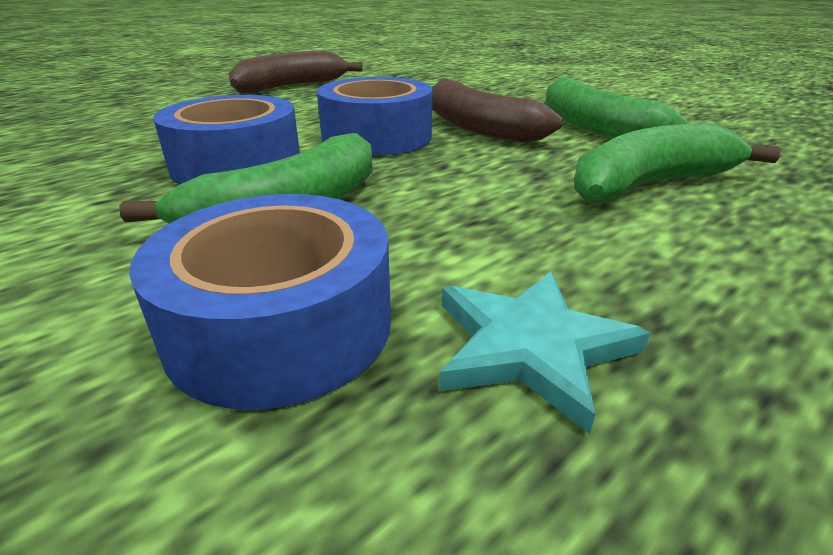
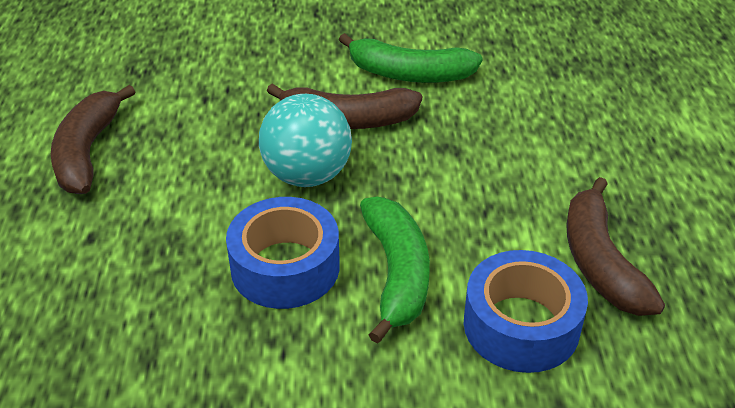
camera: 50 degrees left, 10 degrees up
blue tape [317,77,432,156] -> turquoise ball [259,94,352,187]
turquoise star [439,271,650,434] -> brown banana [566,177,665,316]
green banana [574,124,781,203] -> none

